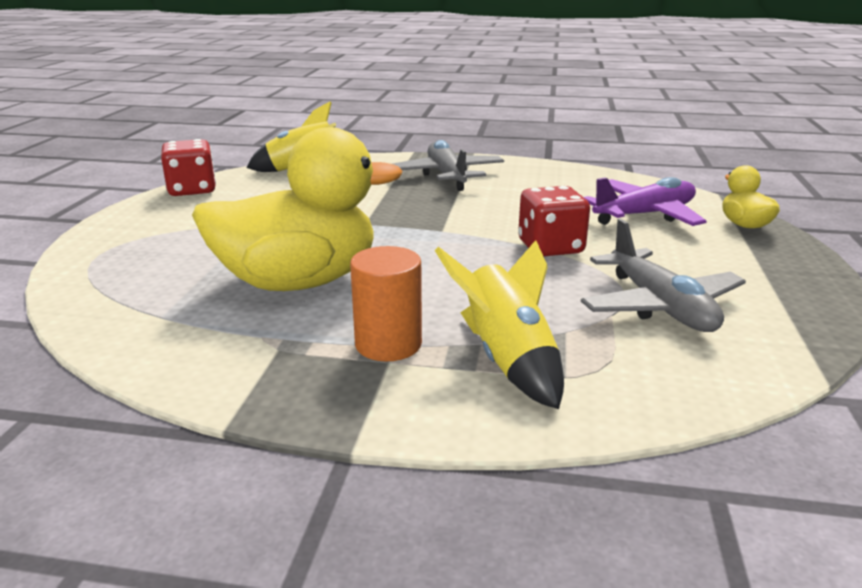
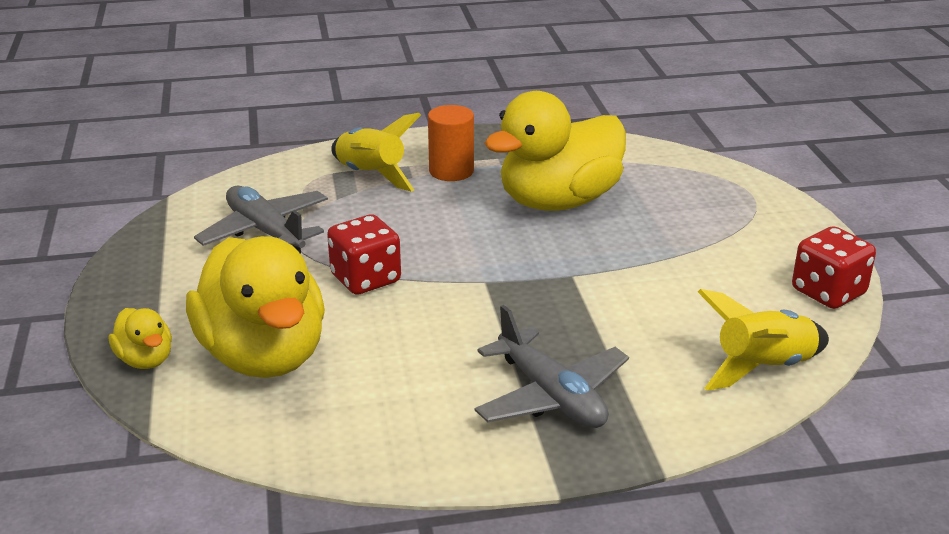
camera: 160 degrees right, 5 degrees up
purple plane [584,177,707,226] -> yellow duck [186,236,325,378]

